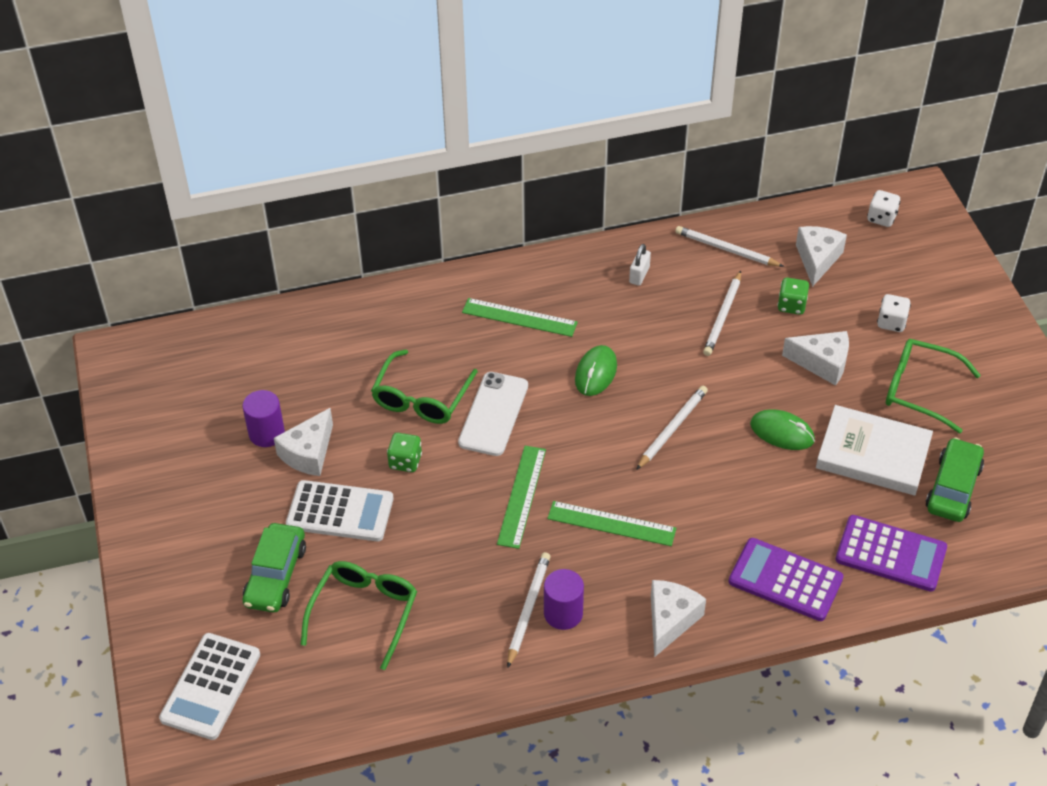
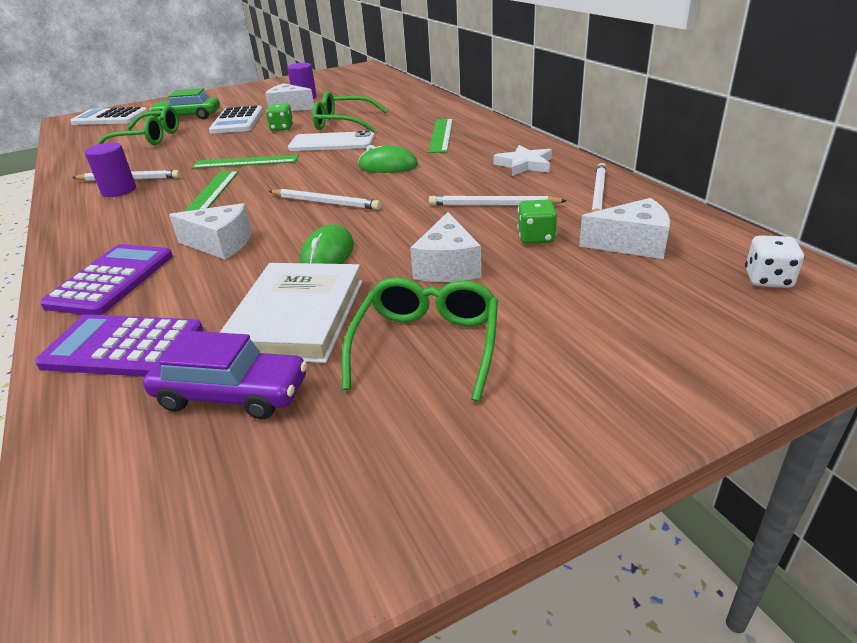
camera: 80 degrees right, 15 degrees down
white padlock [629,244,651,286] -> white star [494,145,552,176]
white cheese [651,580,706,657] -> white cheese moved to [169,203,252,260]
purple calculator [835,515,947,591] -> purple calculator turned 90 degrees clockwise [35,315,203,377]
white dice [877,294,911,332] -> none
green car [925,437,984,522] -> purple car [143,331,308,419]

